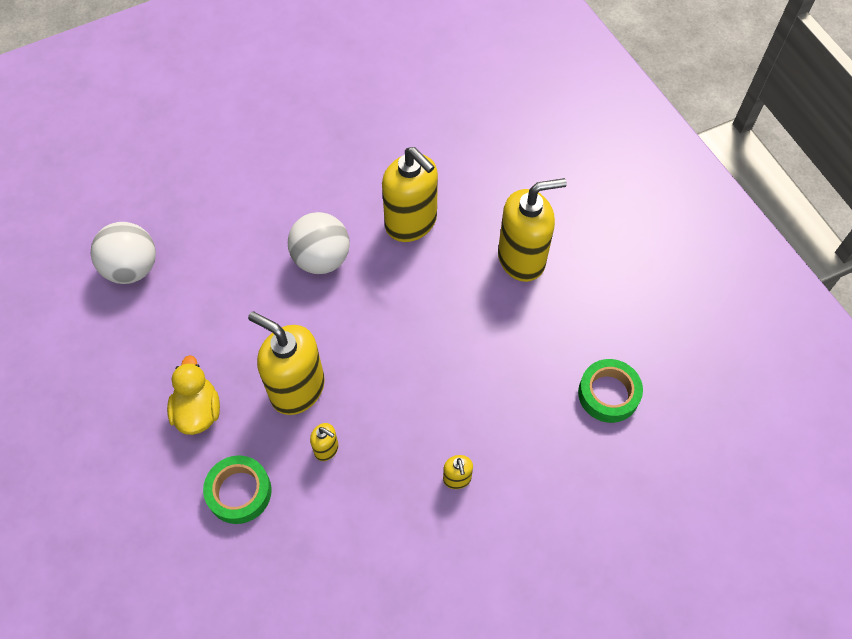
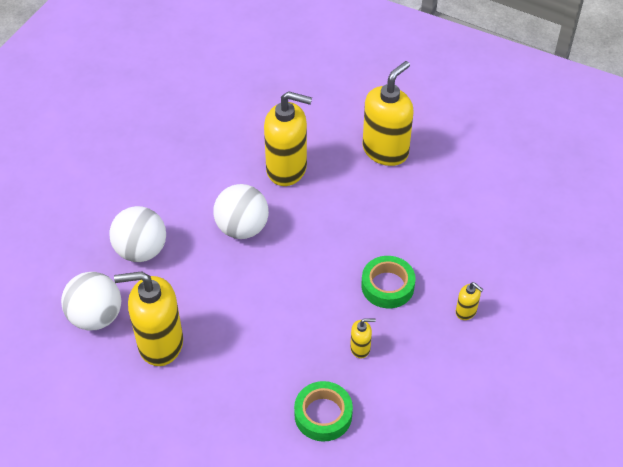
camera: 35 degrees left, 10 degrees down
yellow duck [167,355,220,435] -> none
yellow soap dispenser [248,311,325,415] -> yellow soap dispenser moved to [114,271,183,366]
green tape [578,359,643,423] -> green tape moved to [361,256,416,308]
none -> white ball [109,206,166,262]

